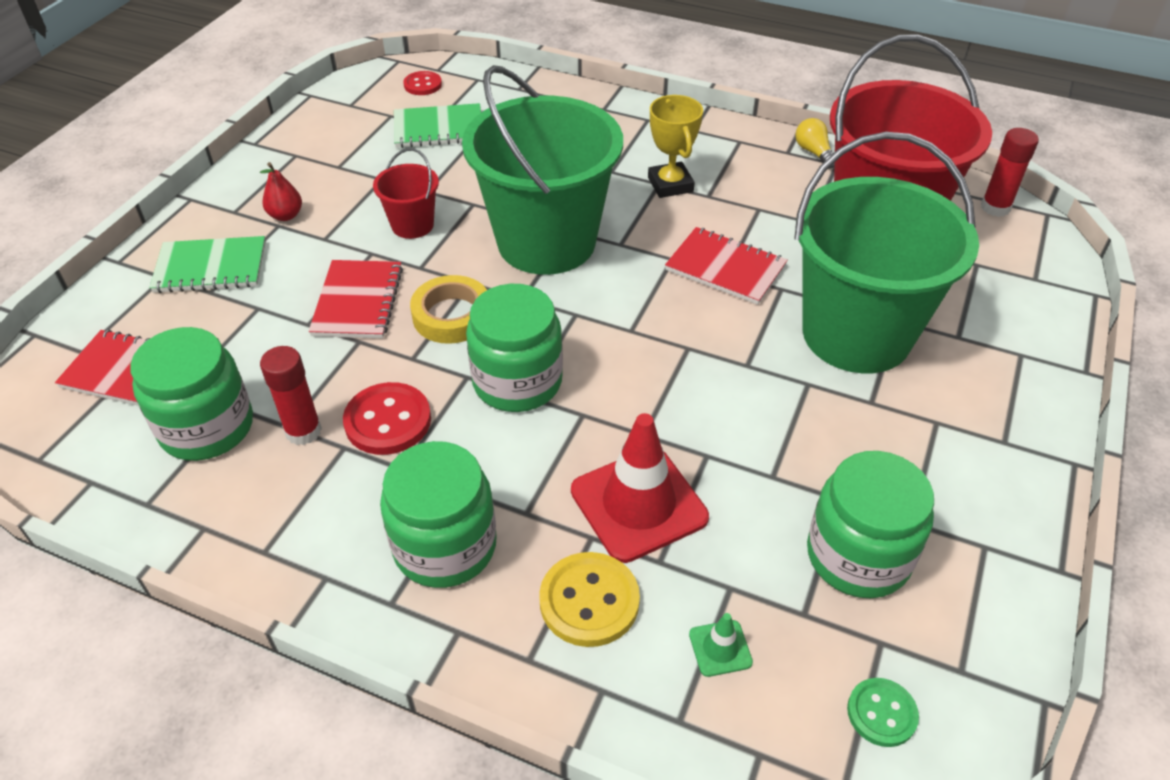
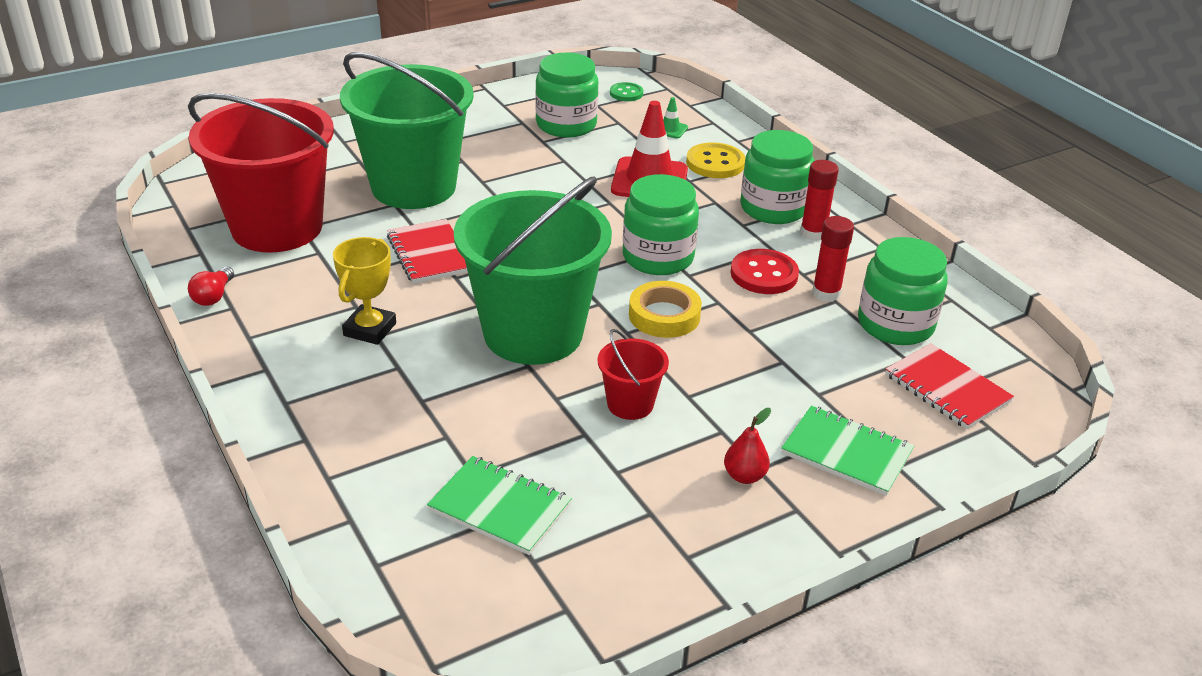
camera: 145 degrees left, 10 degrees down
red notebook [308,260,403,338] -> none
red button [403,71,442,95] -> none
yellow light bulb [795,118,835,169] -> red light bulb [188,267,234,306]
red glue stick [981,128,1039,217] -> red glue stick moved to [800,160,839,241]

